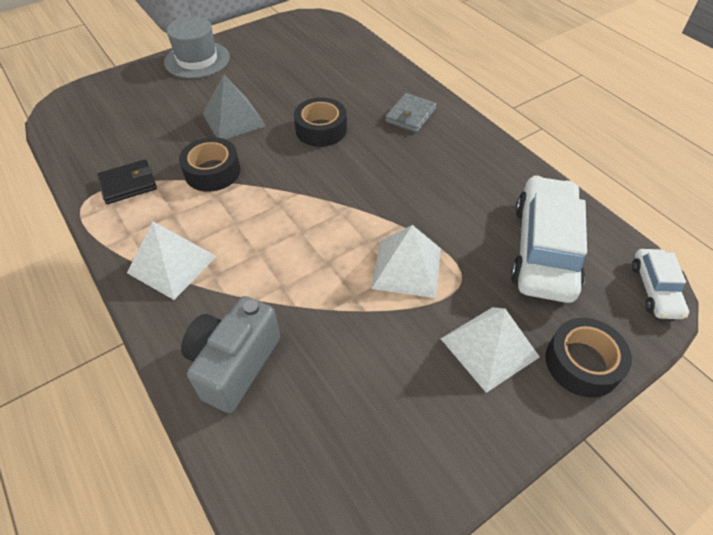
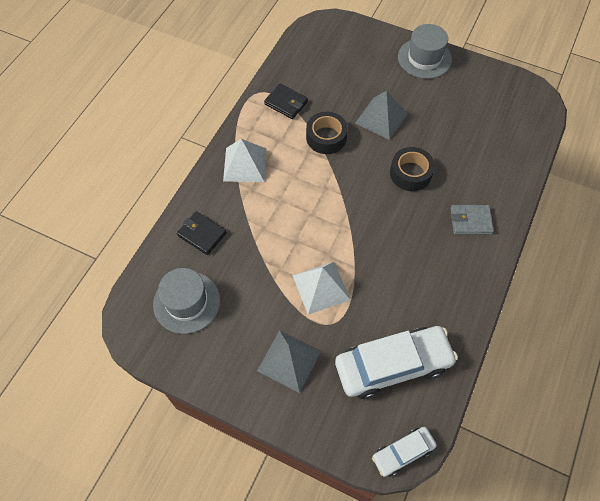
camera: 60 degrees right, 10 degrees up
grey camera [181,296,280,413] -> black wallet [177,211,227,255]
white pyramid [441,307,540,393] -> grey pyramid [257,330,321,393]
black tape [545,318,632,398] -> none
none -> grey hat [153,268,220,334]

